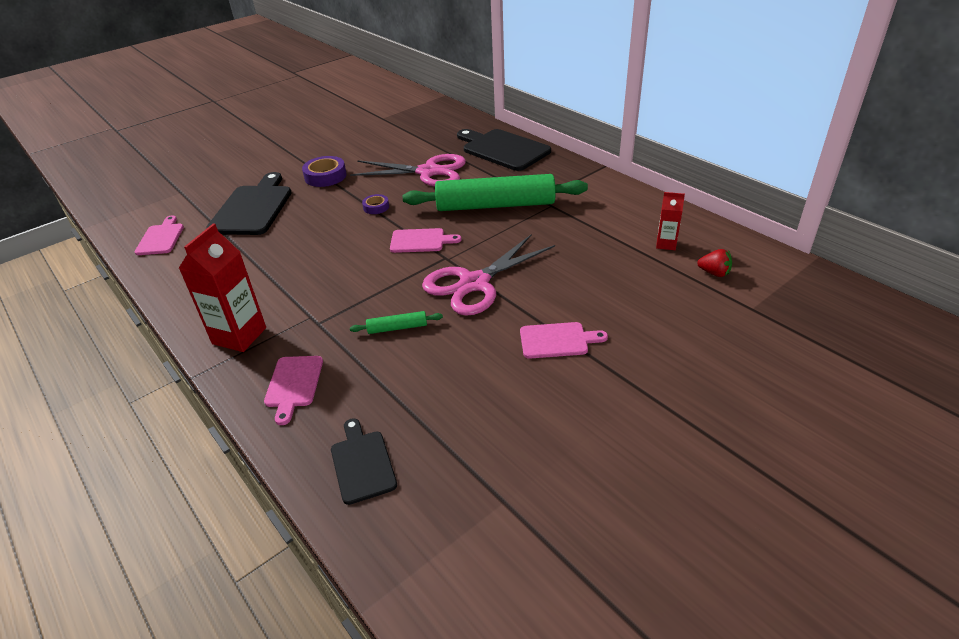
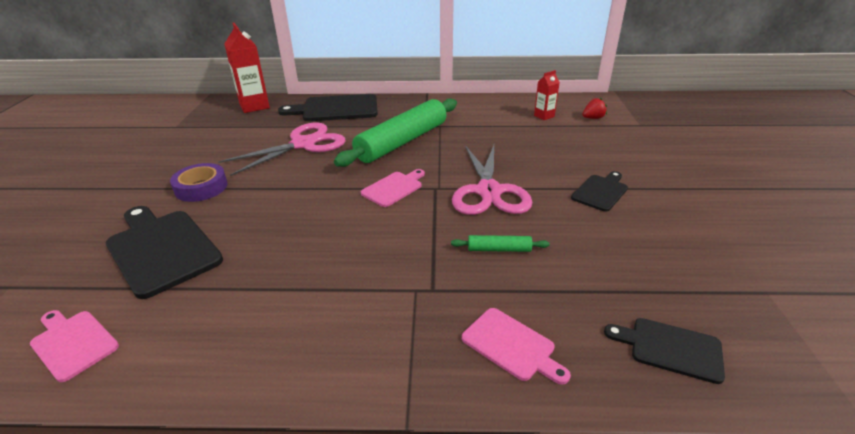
camera: 50 degrees left, 5 degrees down
red carton [179,223,266,352] -> red carton moved to [224,23,270,113]
green rolling pin [350,311,443,334] -> green rolling pin turned 60 degrees clockwise [451,235,550,252]
purple tape [362,194,389,214] -> none
pink cutting board [520,322,608,359] -> black cutting board [571,171,628,212]

